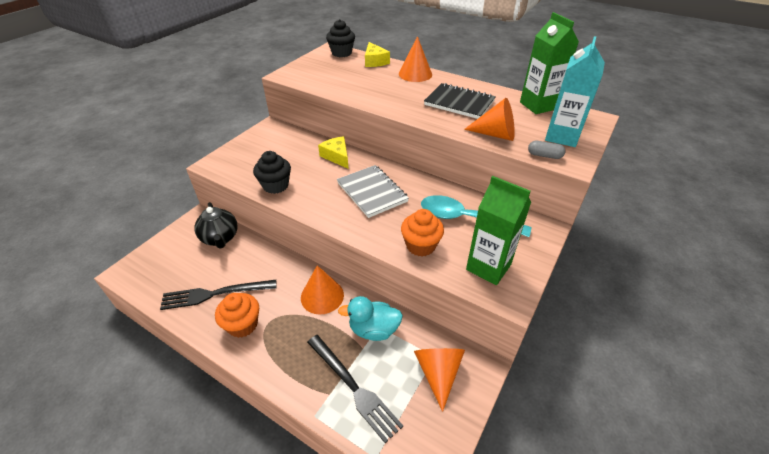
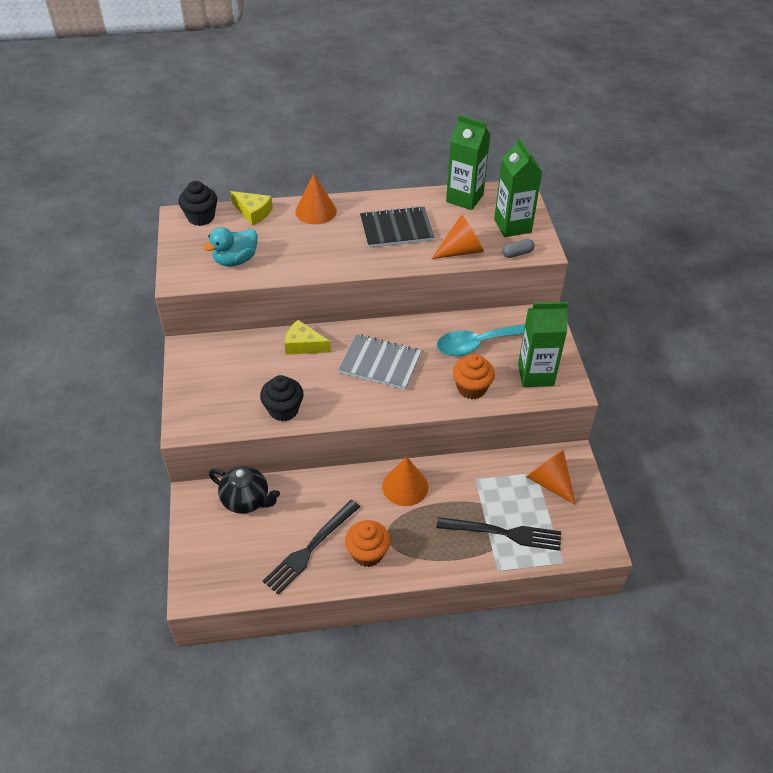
camera: 40 degrees left, 5 degrees up
turquoise duck [338,296,403,341] -> turquoise duck moved to [203,227,258,266]
turquoise carton [545,36,605,147] -> green carton [494,137,542,237]

